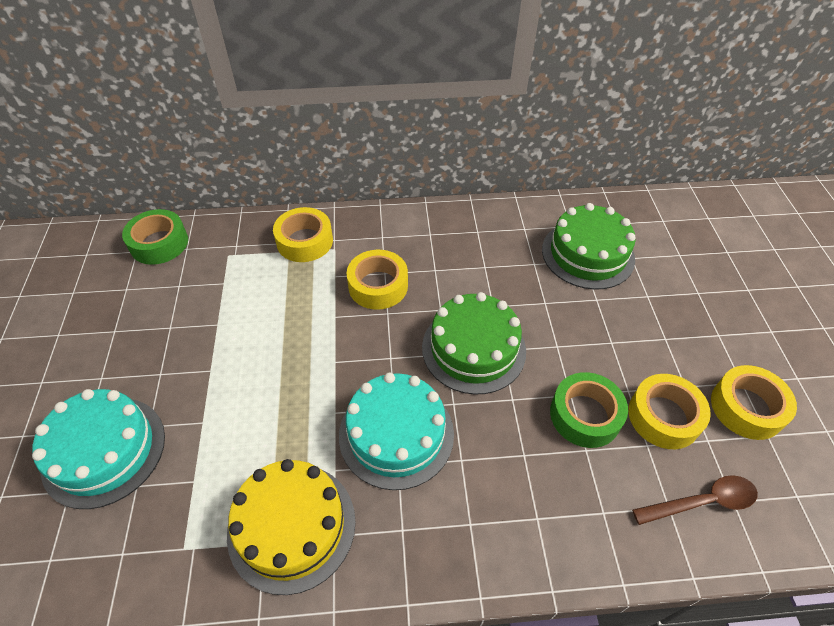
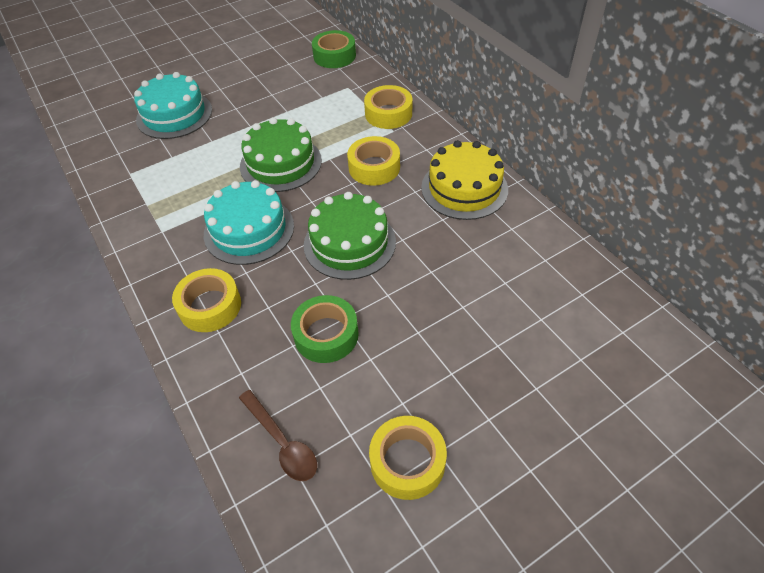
camera: 65 degrees right, 0 degrees up
yellow cake [227,459,356,595] -> yellow cake moved to [421,140,508,220]
green cake [542,203,636,290] -> green cake moved to [240,117,322,192]
yellow tape [628,374,711,449] -> yellow tape moved to [172,268,241,332]

